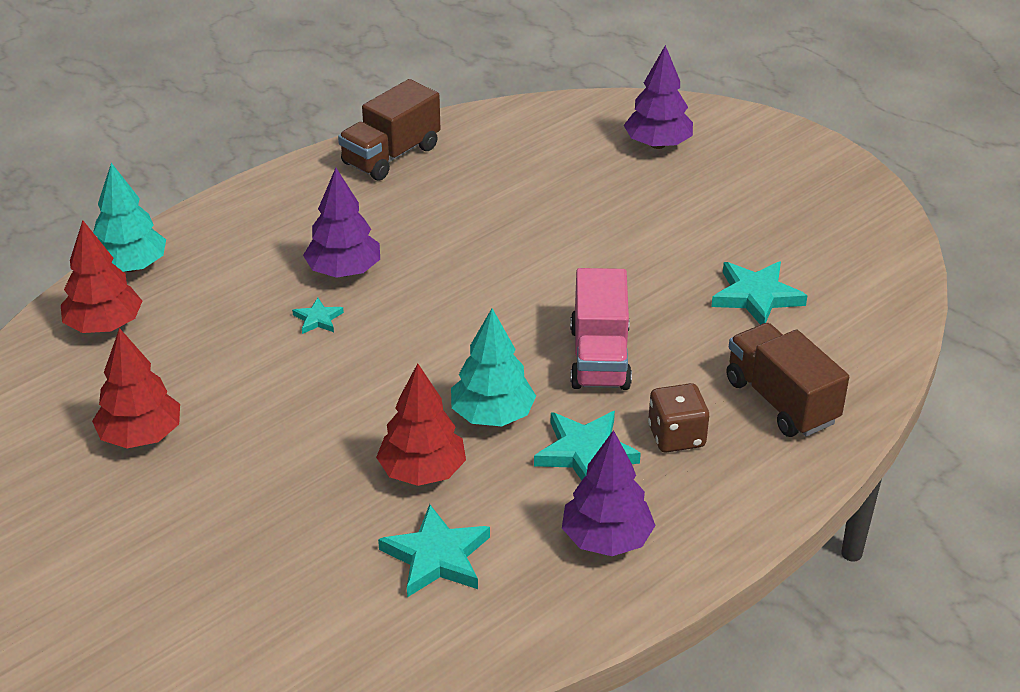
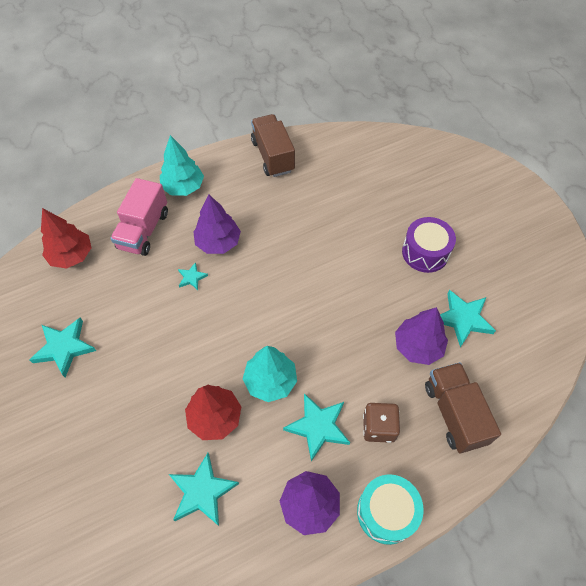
camera: 15 degrees right, 20 degrees up
red tree [92,328,180,448] -> turquoise star [30,318,96,378]
turquoise tree [93,163,166,272] -> turquoise tree moved to [160,135,204,196]
brown truck [338,79,440,181] -> brown truck turned 105 degrees clockwise [251,114,295,177]
pink truck [570,268,632,390] -> pink truck moved to [110,178,168,256]
purple tree [624,45,693,149] -> purple tree moved to [395,307,448,365]
none -> turquoise drum [357,474,424,545]
none -> purple drum [402,217,456,273]

